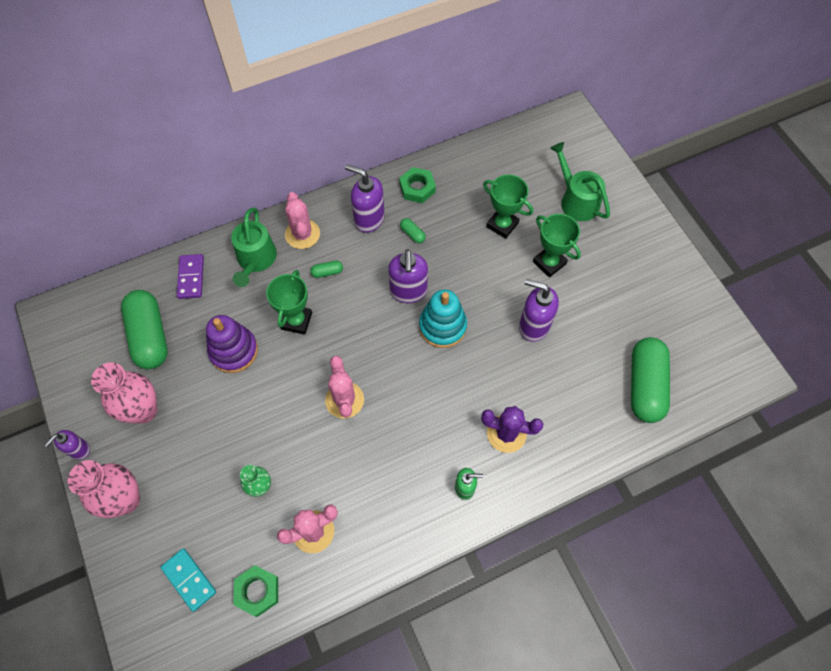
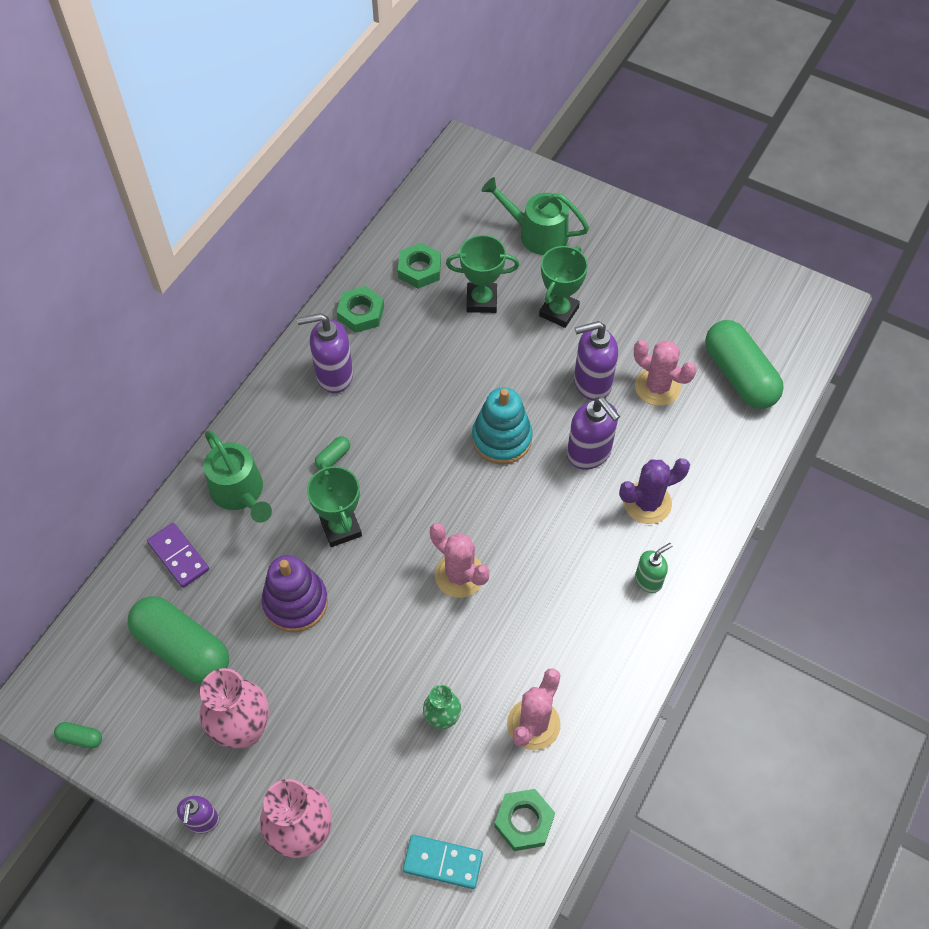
camera: 35 degrees left, 5 degrees down
pink cactus [285,192,320,249] -> pink cactus moved to [634,340,697,406]
purple soap dispenser [388,249,428,303] -> purple soap dispenser moved to [567,397,620,470]
green capsule [400,218,426,243] -> green capsule moved to [54,722,102,749]
green trophy [533,214,581,278] -> green trophy turned 75 degrees counterclockwise [539,246,588,328]
none -> green nut [398,243,441,289]

